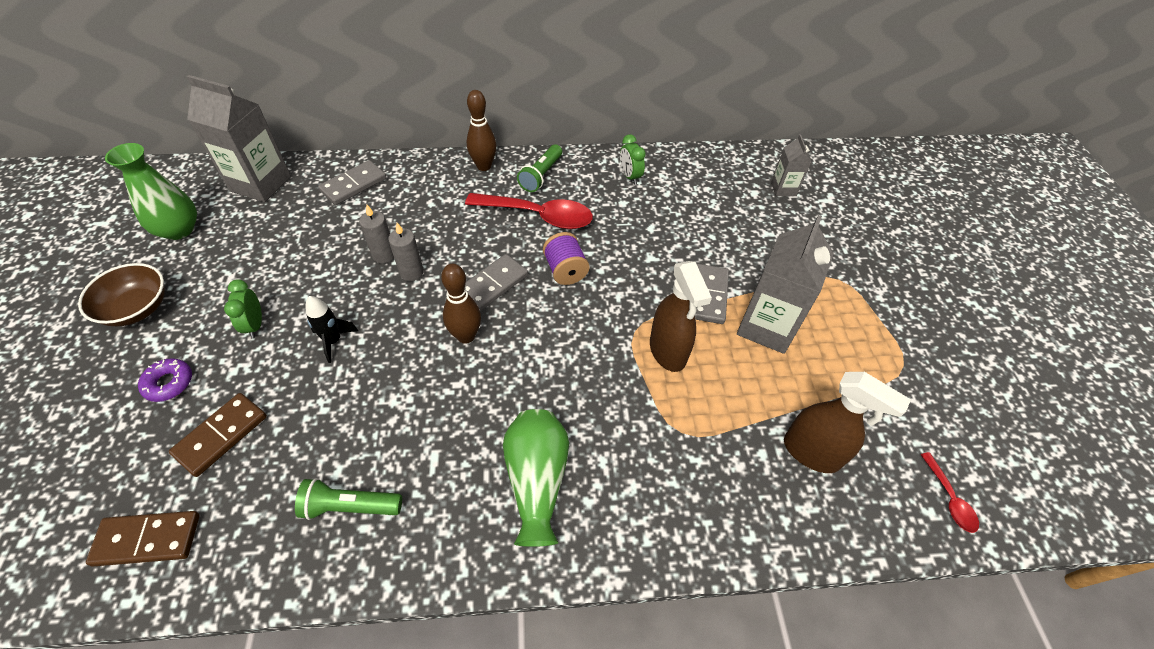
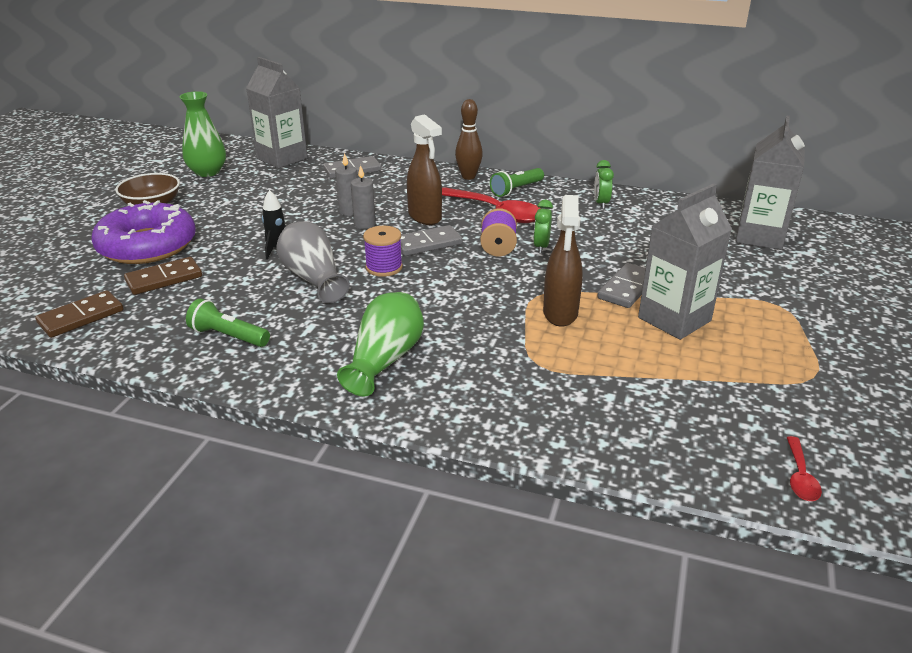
camera: 25 degrees right, 20 degrees down
brown domino [86,511,200,567] -> brown domino turned 60 degrees counterclockwise [35,290,123,338]
purple donut [138,358,192,402] -> purple donut [92,200,196,264], size x2.49
green clock [224,279,262,338] -> green clock moved to [533,200,553,253]
brown bowling pin [441,264,481,344] -> purple spool [363,226,403,277]
grey carton [771,134,811,196] -> grey carton [736,116,805,250], size x1.90
brown spray bottle [784,372,911,473] -> brown spray bottle moved to [407,114,442,225]
none -> grey vase [276,221,350,303]

